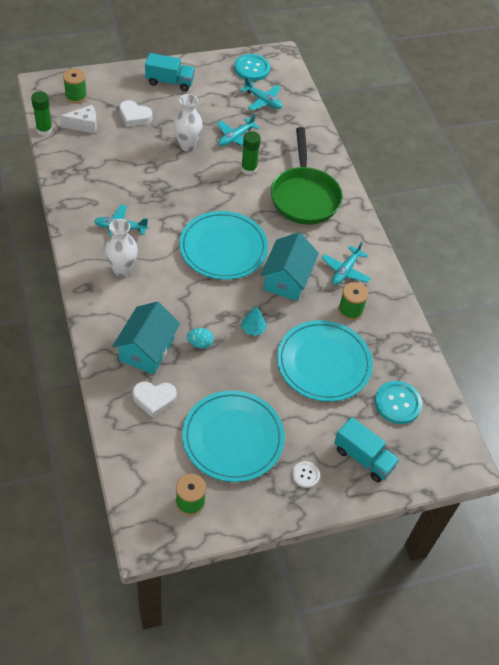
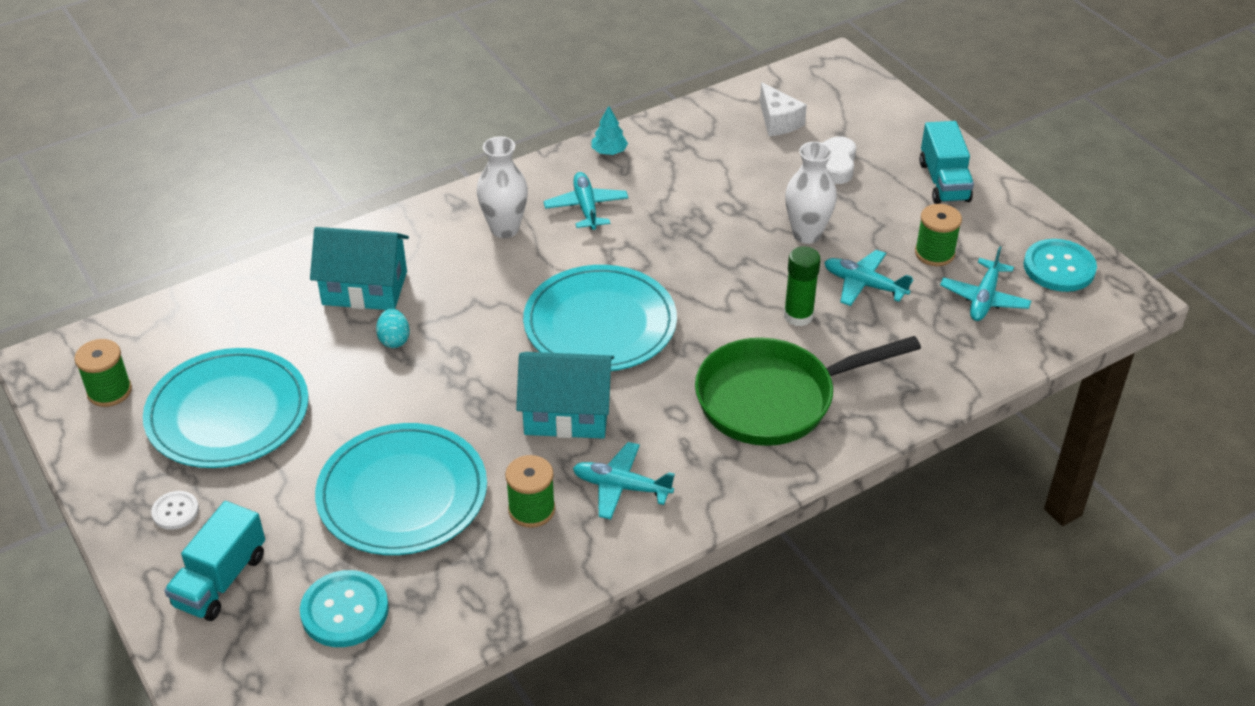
camera: 80 degrees right, 10 degrees down
green glue stick [31,91,53,136] -> none
green spool [63,69,87,103] -> green spool moved to [915,204,962,266]
white heart [133,381,177,418] -> none
turquoise tree [241,306,267,336] -> turquoise tree moved to [591,106,628,155]

